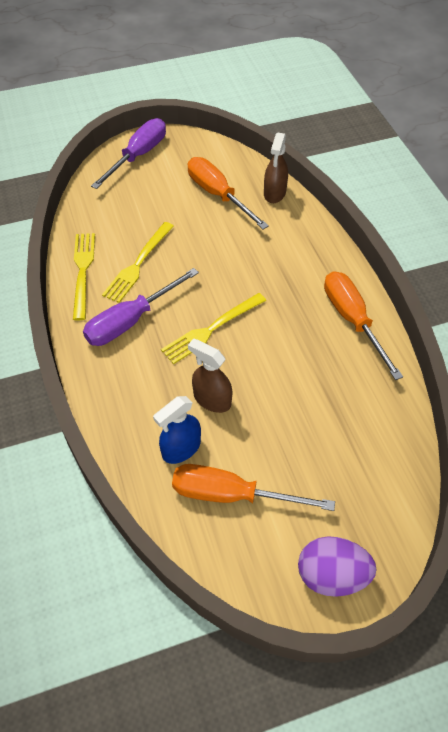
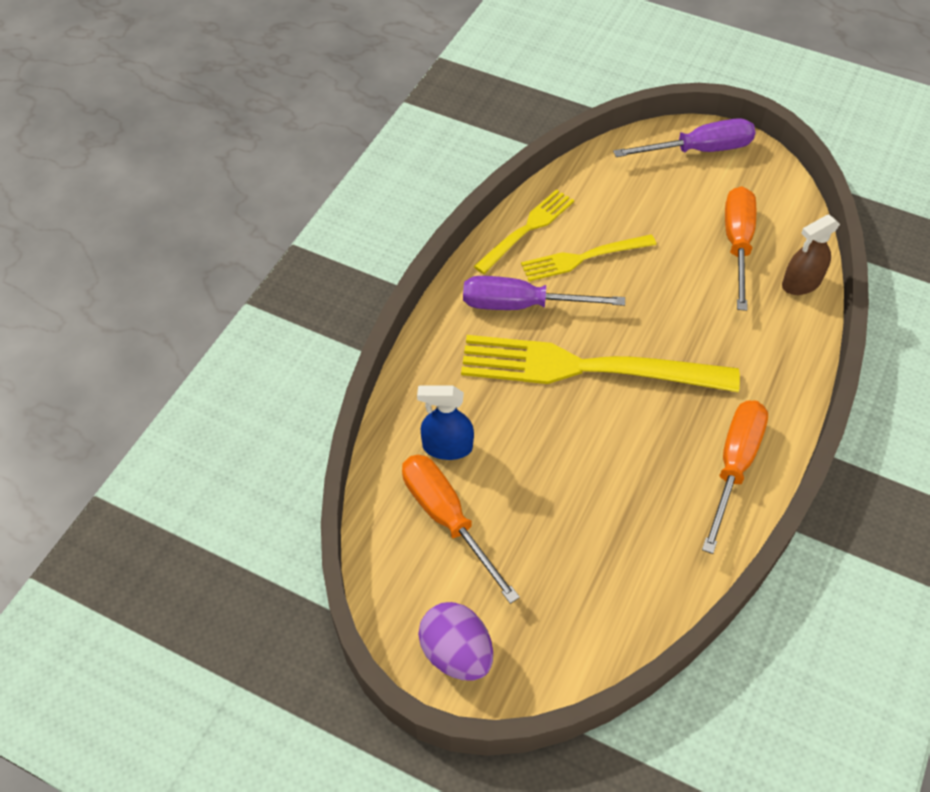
camera: 45 degrees right, 0 degrees up
yellow fork [161,293,266,364] -> yellow fork [461,335,740,392], size x1.85
brown spray bottle [188,338,233,413] -> none

